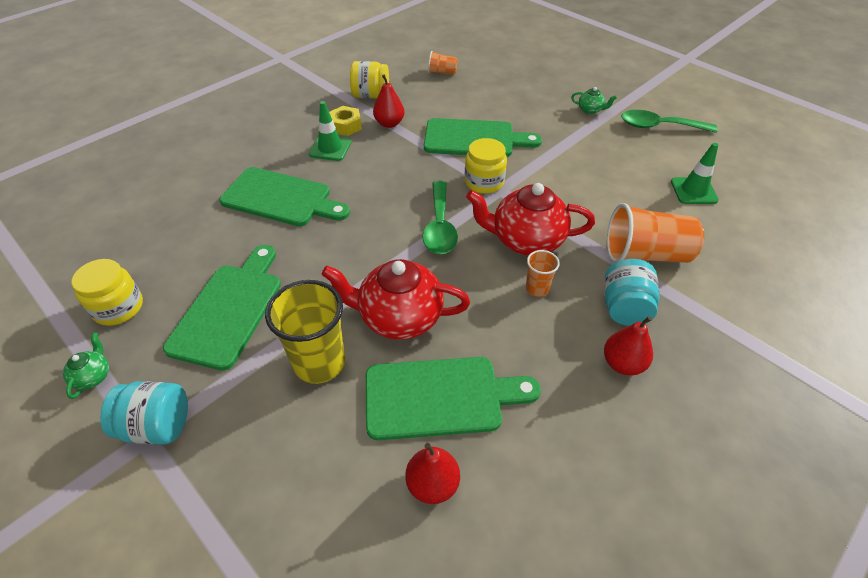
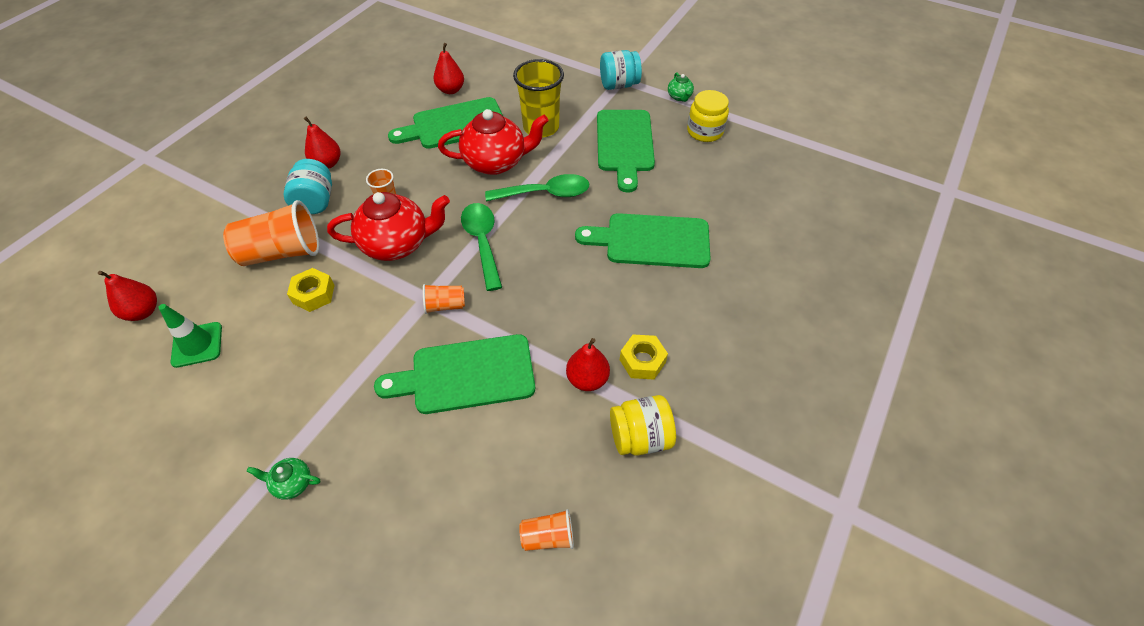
camera: 165 degrees right, 5 degrees up
green traffic cone [309,101,352,161] -> none
yellow jar [465,138,507,194] -> orange cup [423,284,465,314]
green spoon [621,110,718,133] -> green spoon moved to [485,174,590,201]
none -> red pear [98,271,157,321]
none -> yellow nut [287,268,335,312]

